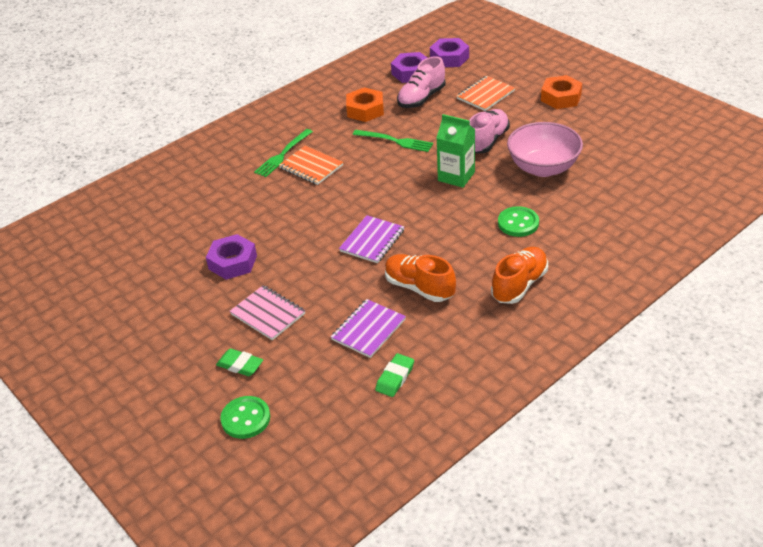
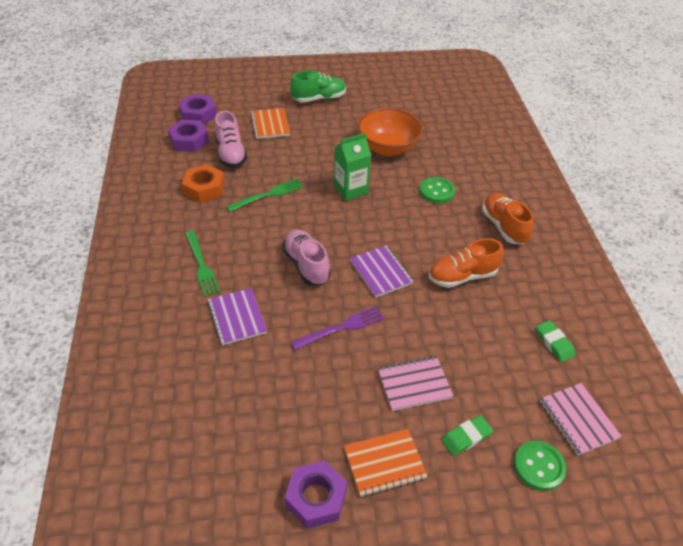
camera: 60 degrees left, 5 degrees up
purple nut [206,234,257,280] -> purple nut moved to [285,460,347,529]
orange notebook [279,146,343,185] -> orange notebook moved to [344,429,428,497]
purple notebook [331,299,406,358] -> purple notebook moved to [208,288,267,345]
pink shoe [469,109,510,153] -> pink shoe moved to [282,229,331,285]
pink bowl [507,122,583,177] -> orange bowl [358,108,423,156]
orange nut [541,75,582,109] -> green shoe [290,71,346,103]
none -> purple fork [291,306,384,350]
none -> pink notebook [540,383,622,456]

